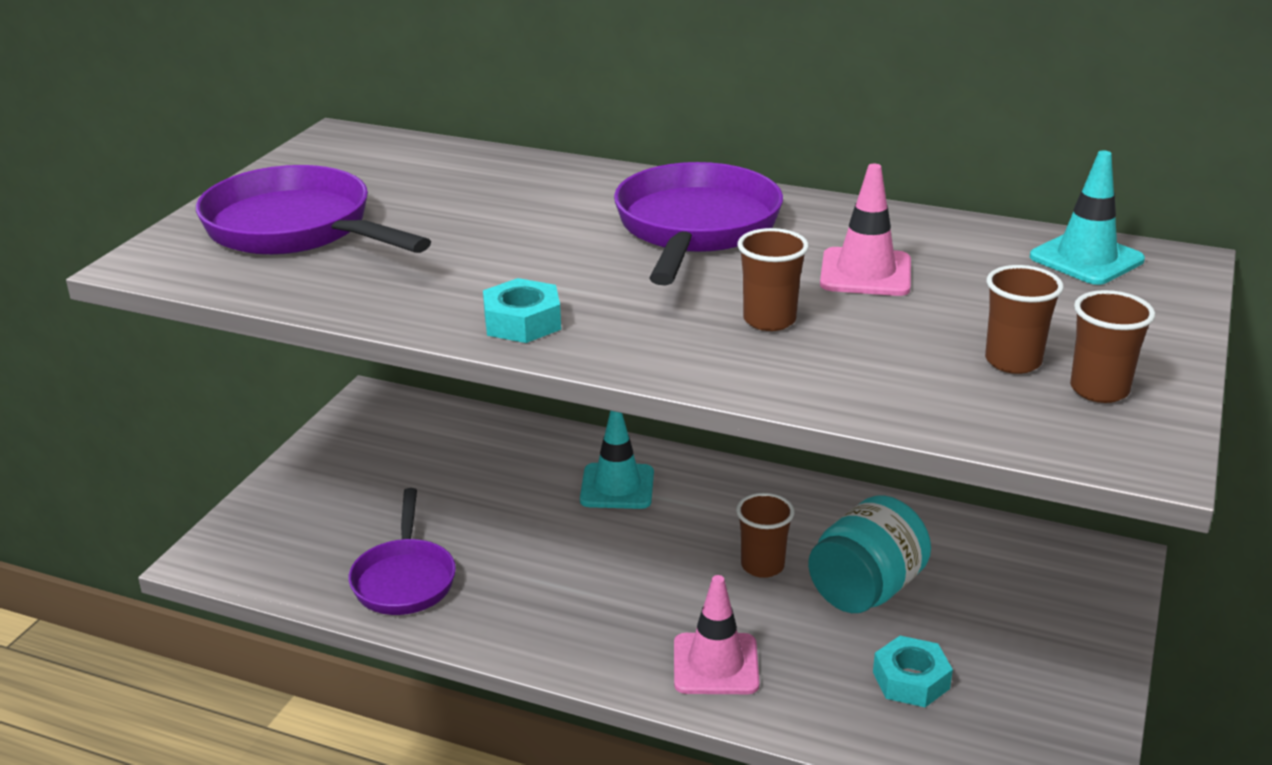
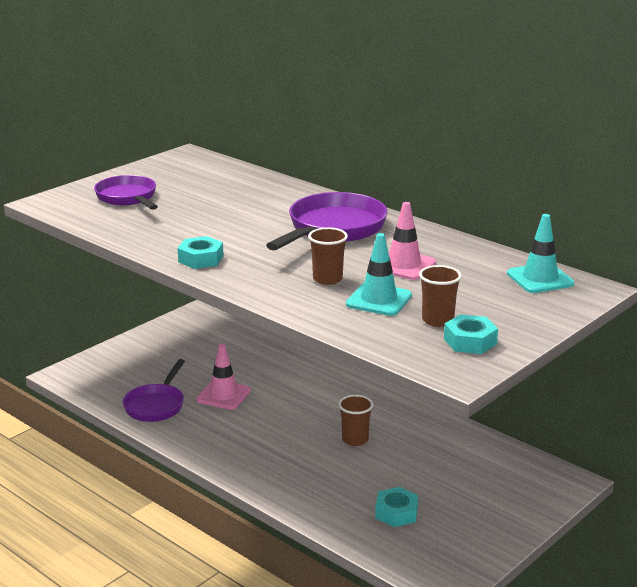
camera: 20 degrees right, 5 degrees down
purple pan [196,165,431,255] -> purple pan [94,175,158,210], size x0.67
turquoise traffic cone [580,411,654,509] -> turquoise traffic cone moved to [346,233,412,316]
pink traffic cone [674,575,760,694] -> pink traffic cone moved to [196,344,251,410]
turquoise jar [808,495,931,613] -> none
brown cup [1070,290,1155,403] -> turquoise nut [444,314,498,354]

